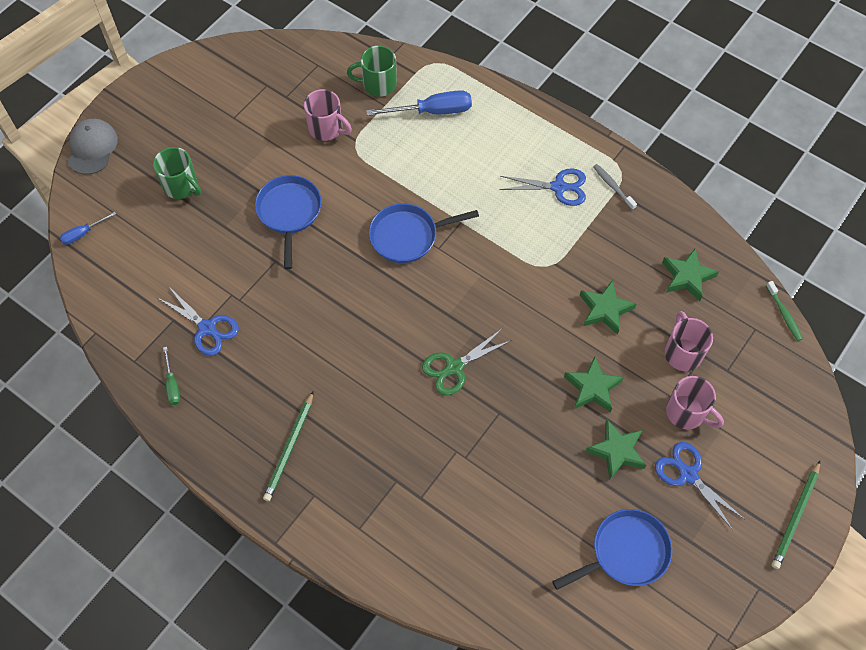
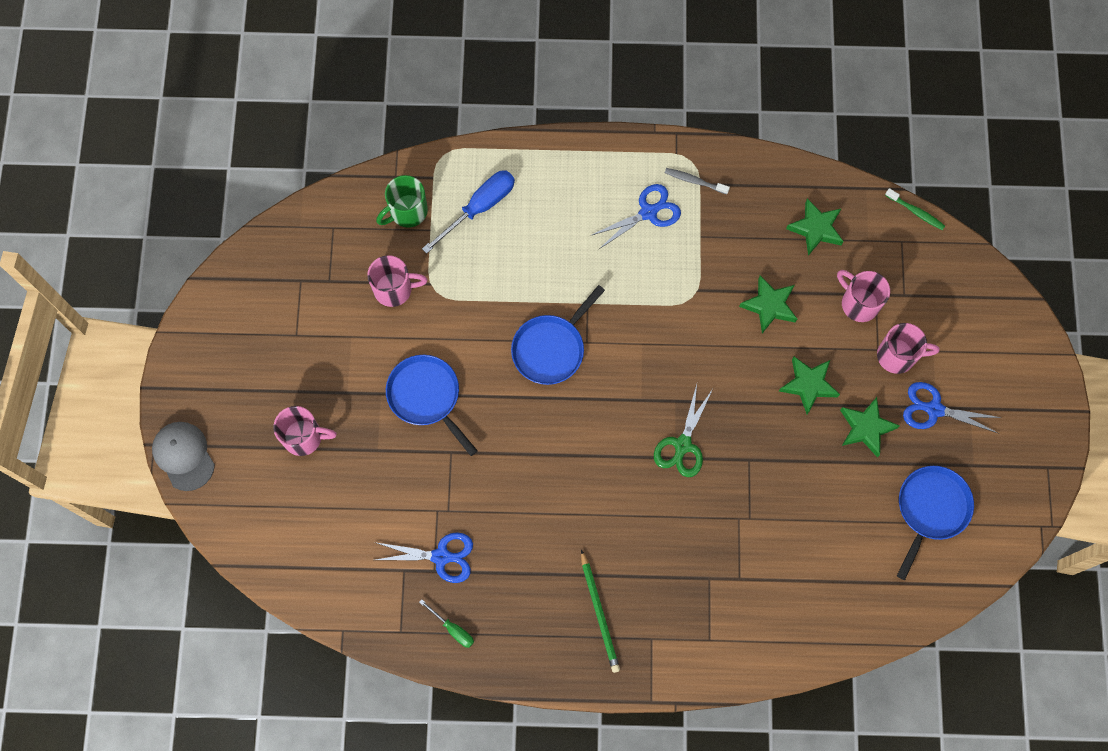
camera: 35 degrees left, 10 degrees up
blue screwdriver [60,212,116,245] -> none
green mug [153,147,202,199] -> pink mug [273,406,337,456]
green pencil [772,461,820,569] -> none

